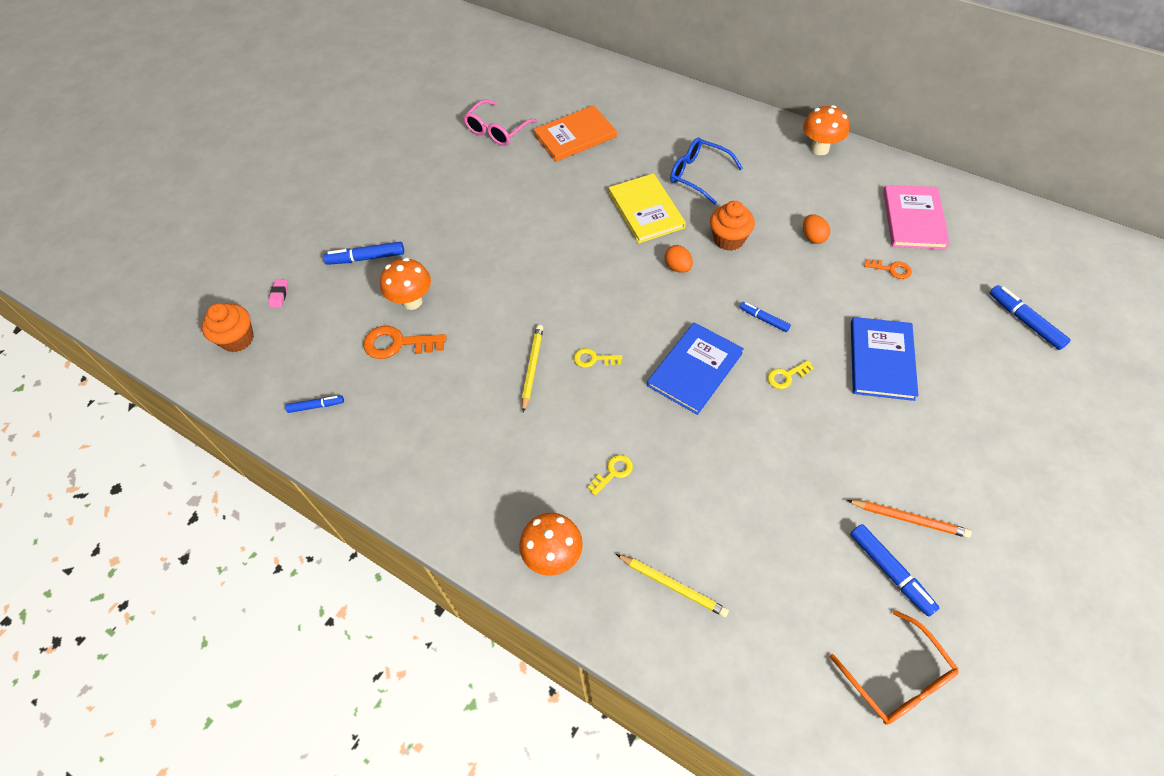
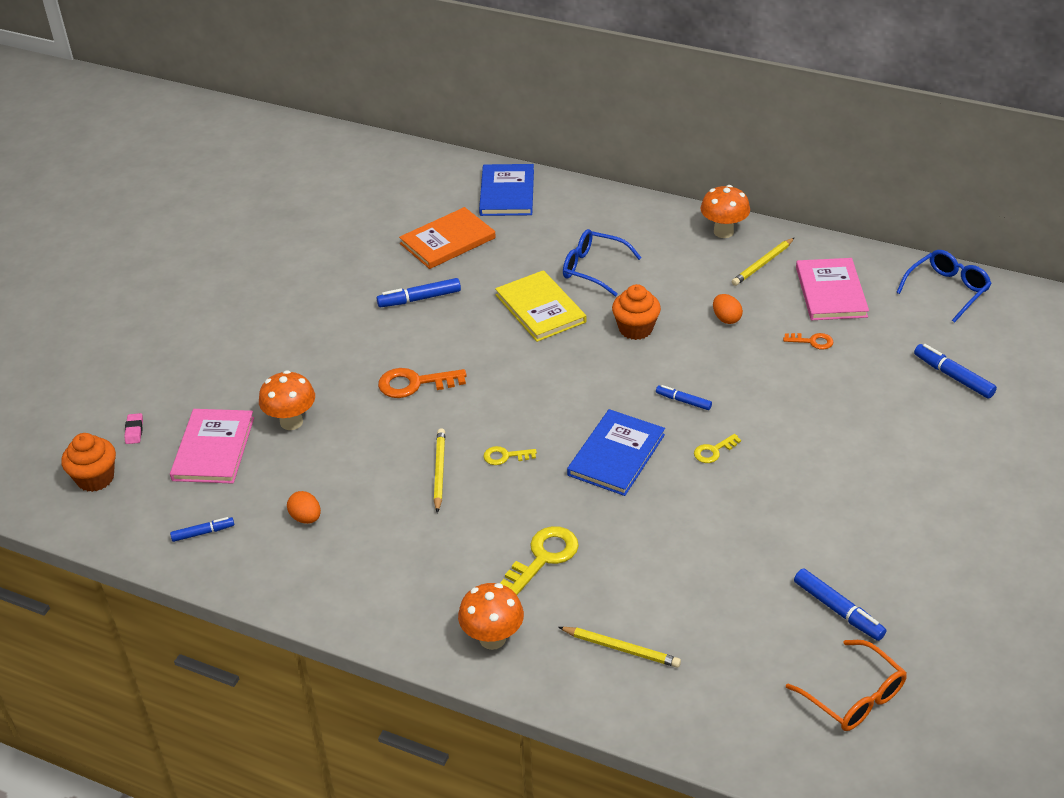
camera: 10 degrees left, 15 degrees down
blue marker [323,242,404,265] -> blue marker moved to [376,278,461,307]
orange key [363,326,446,359] -> orange key moved to [378,368,467,398]
pink glasses [463,100,538,146] -> none
yellow key [588,455,633,496] -> yellow key [500,526,579,595], size x1.76
orange egg [665,245,693,273] -> orange egg moved to [287,491,321,524]
orange pencil [847,500,972,538] -> none
blue book [851,317,918,401] -> blue book moved to [479,164,534,216]
none -> pink book [170,409,254,484]
none -> yellow pencil [732,238,794,286]
none -> blue glasses [896,250,992,323]

